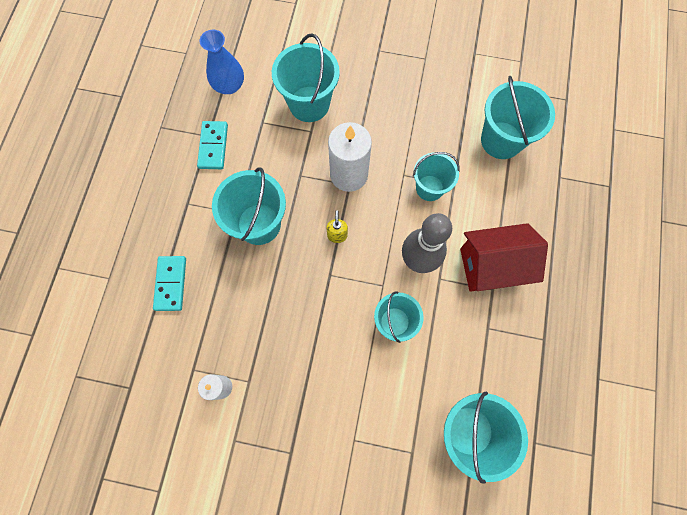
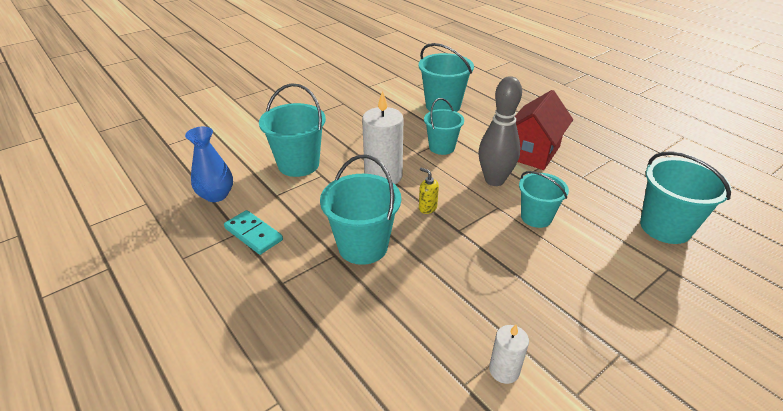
camera: 50 degrees left, 35 degrees down
turquoise domino [153,256,186,311] -> none

